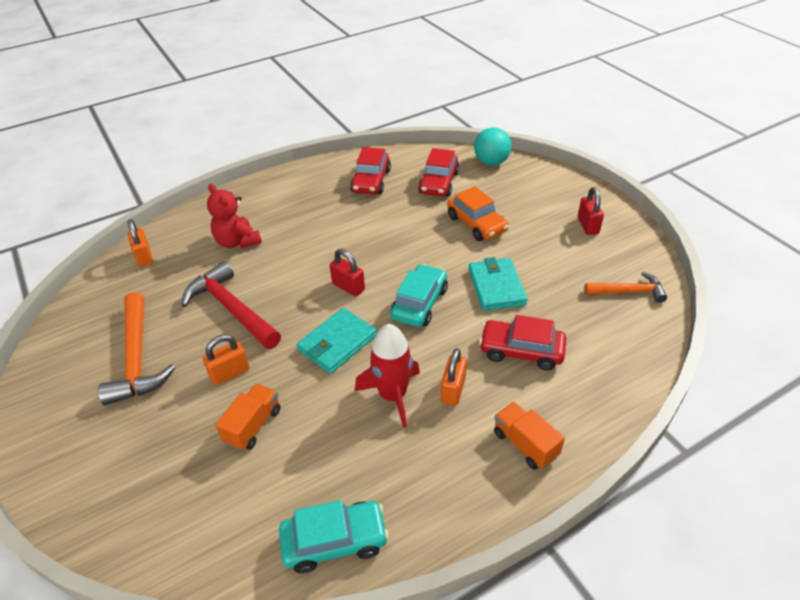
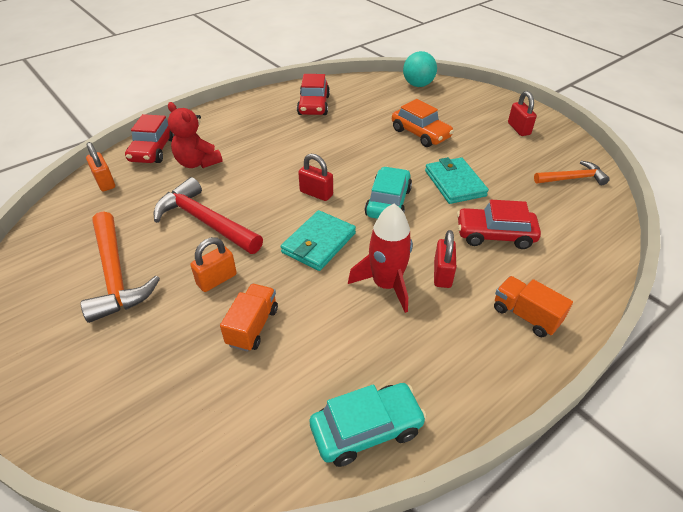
camera: 10 degrees left, 0 degrees up
red car [418,148,459,197] -> red car moved to [125,114,174,163]
orange padlock [441,348,467,406] -> red padlock [434,230,456,288]

